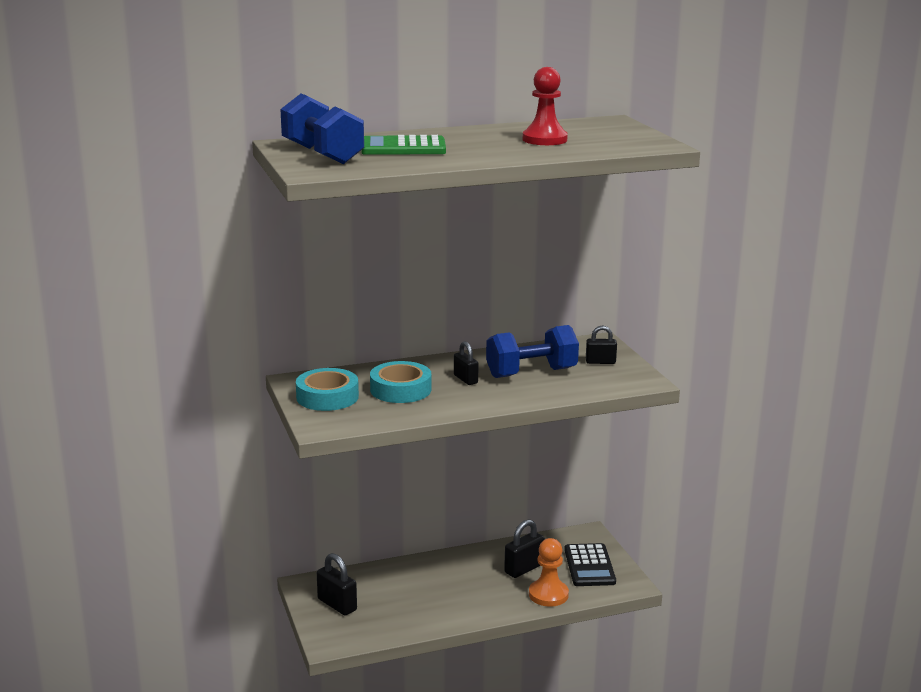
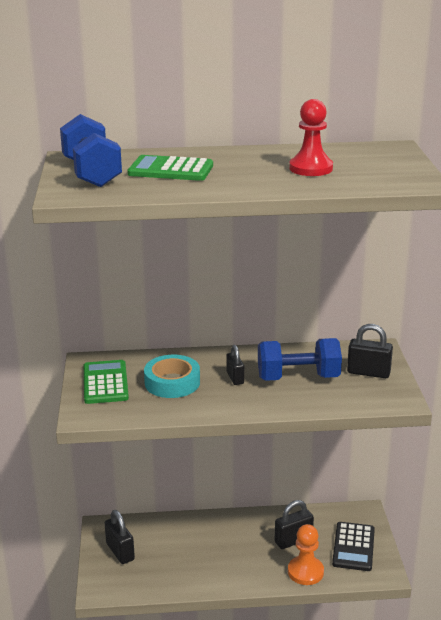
camera: 15 degrees right, 5 degrees up
turquoise tape [296,368,359,411] -> green calculator [84,360,129,404]
black padlock [586,326,617,364] -> black padlock [347,324,393,378], size x1.50

